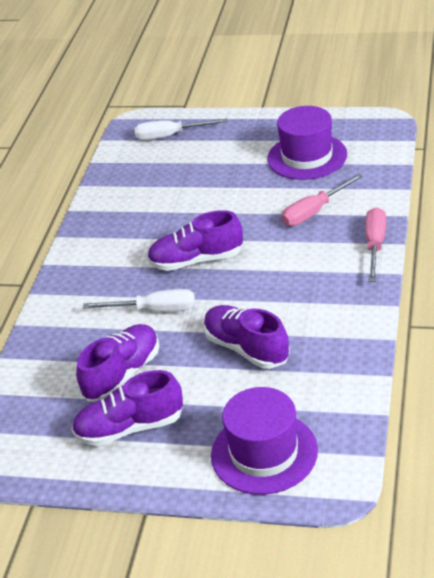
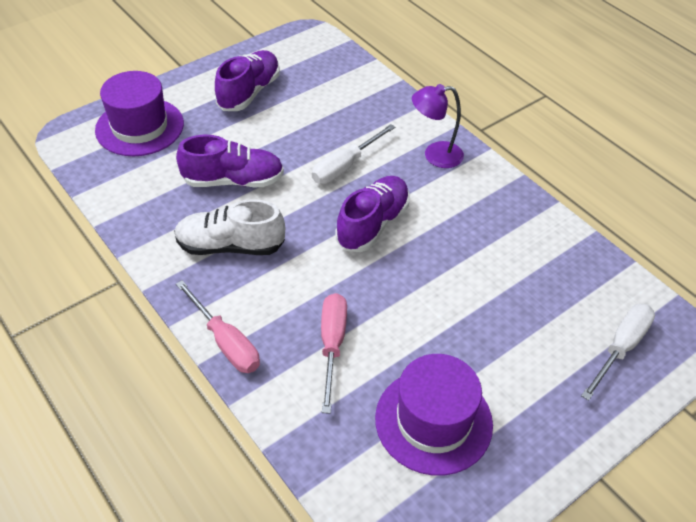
camera: 125 degrees right, 10 degrees up
purple shoe [76,324,159,402] -> none
none -> white shoe [174,199,285,255]
none -> purple lamp [412,84,464,168]

